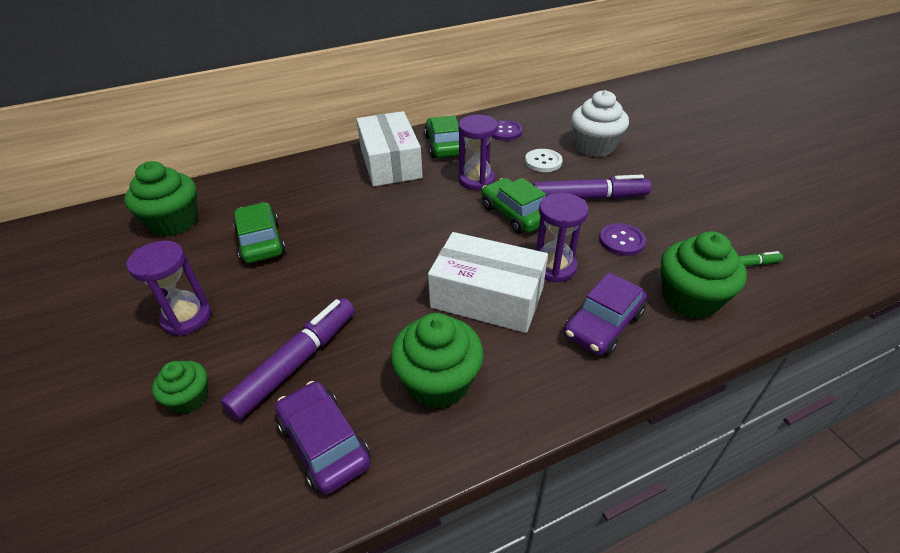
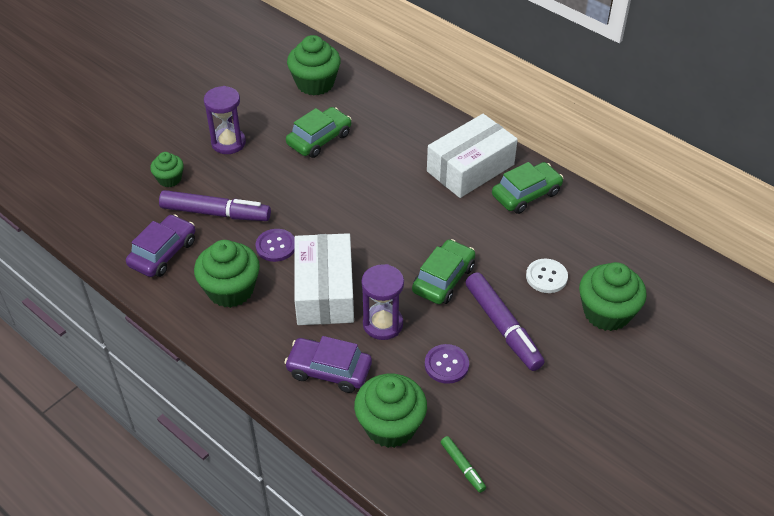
camera: 65 degrees right, 5 degrees up
purple hourglass [458,115,498,190] -> none
purple button [492,120,523,141] -> purple button moved to [255,229,294,262]
white cupcake [571,90,629,157] -> green cupcake [579,262,647,331]

